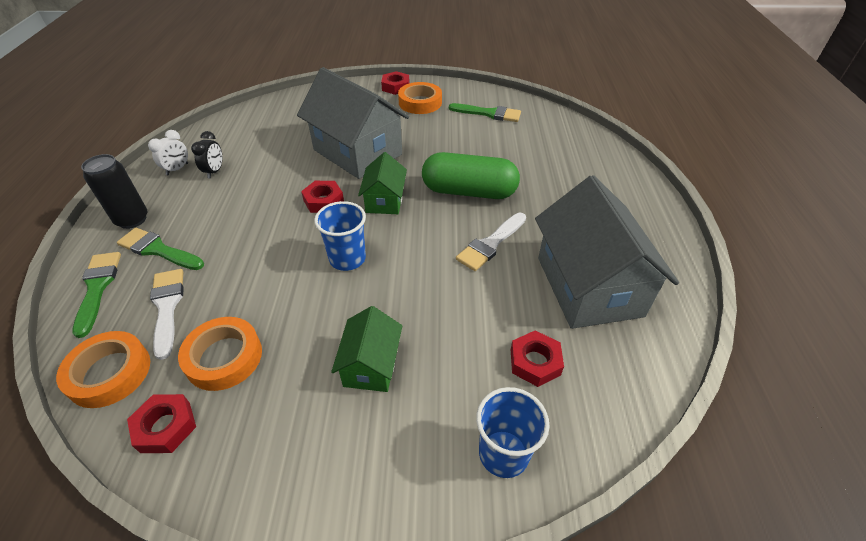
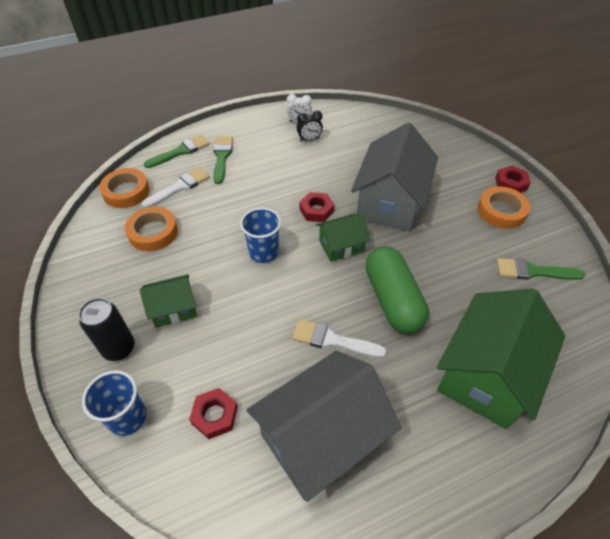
camera: 65 degrees right, 5 degrees up
black can [81,154,148,229] -> black can moved to [79,298,135,361]
red nut [127,394,196,453] -> none
green brush [449,103,521,122] -> green brush turned 105 degrees clockwise [497,258,585,280]
none -> green house [437,288,566,429]

